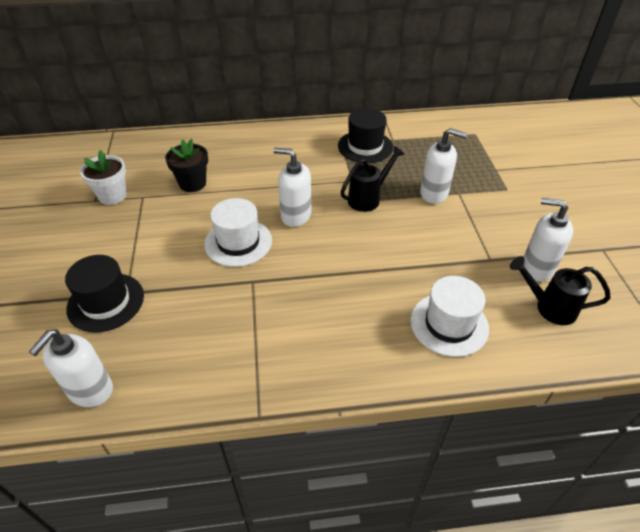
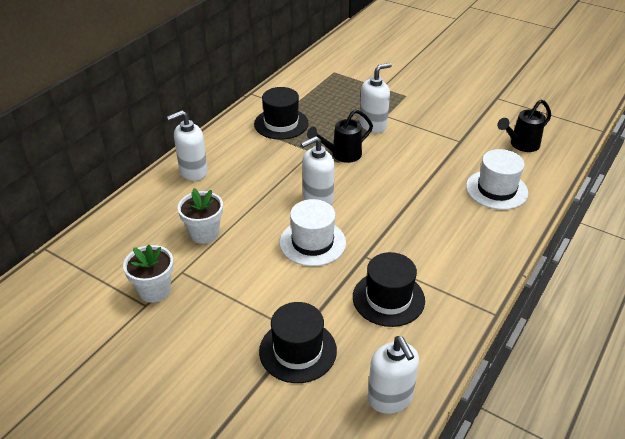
camera: 50 degrees left, 5 degrees down
black flower pot [165,139,208,192] -> white flower pot [178,188,223,244]
black watering can [341,146,405,212] -> black watering can turned 120 degrees counterclockwise [307,109,373,163]
white soap dispenser [524,198,573,282] -> white soap dispenser moved to [167,110,208,181]
none -> black hat [353,252,425,327]

